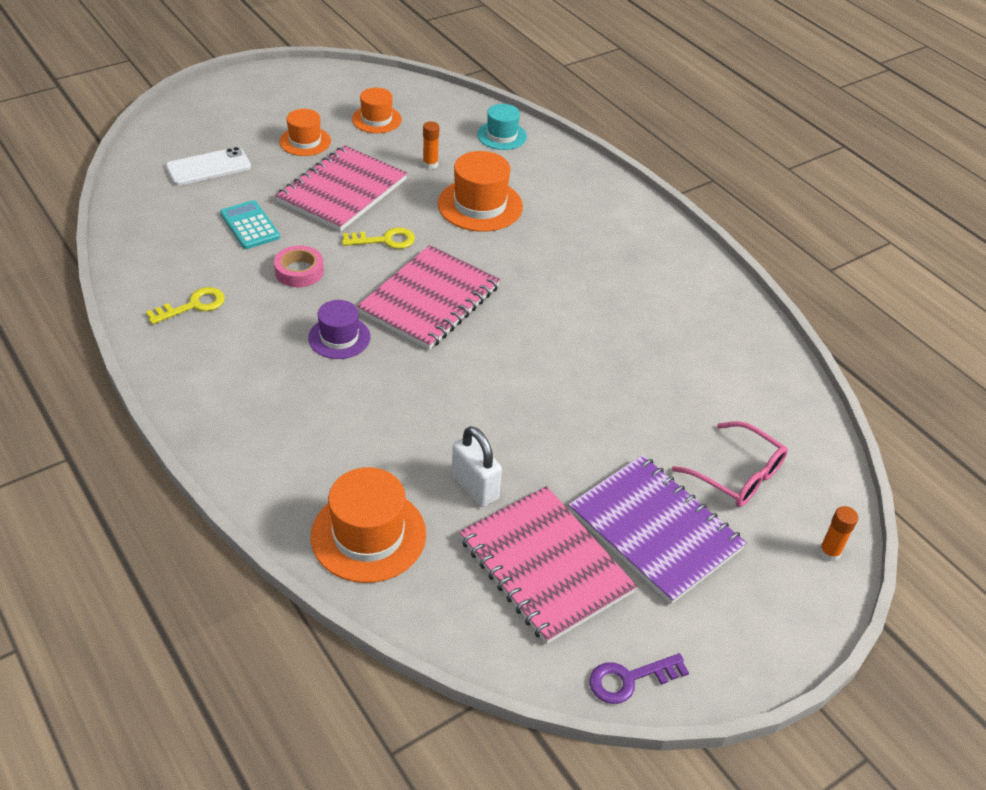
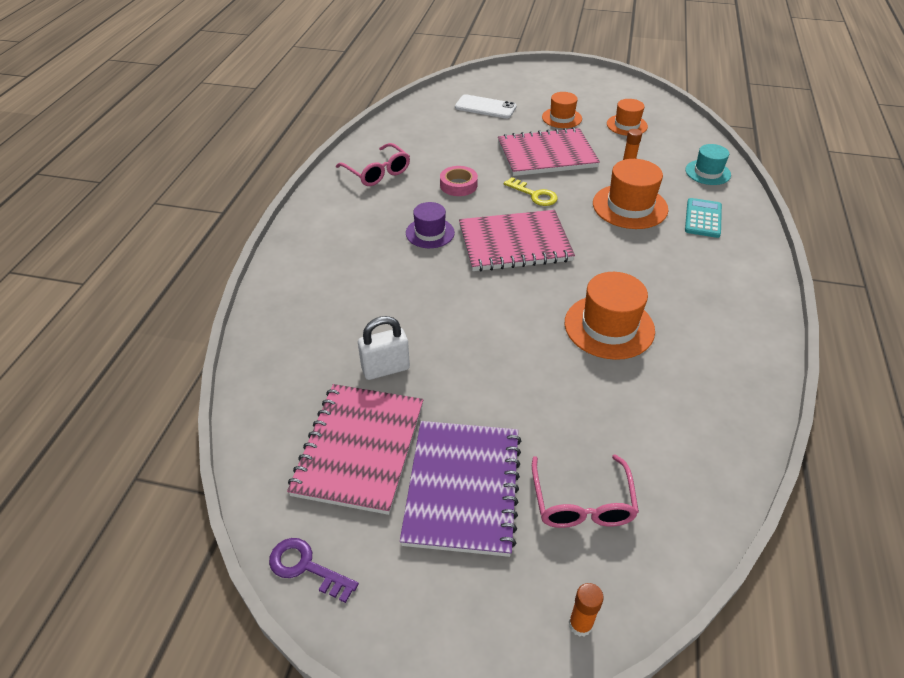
camera: 50 degrees right, 0 degrees up
yellow key [146,287,225,325] -> pink glasses [336,143,410,186]
turquoise calculator [220,200,280,249] -> turquoise calculator moved to [685,198,722,238]
orange hat [311,467,426,583] -> orange hat moved to [565,272,655,360]
white padlock [452,426,502,507] -> white padlock turned 60 degrees clockwise [358,316,410,380]

